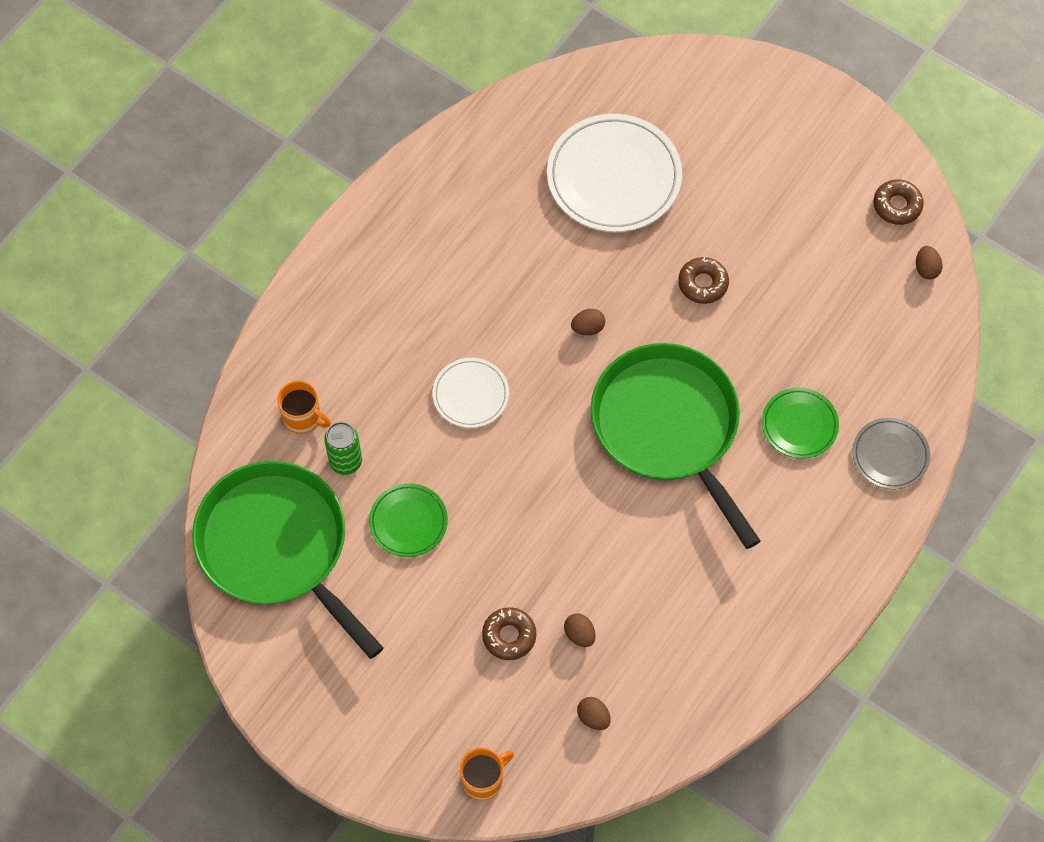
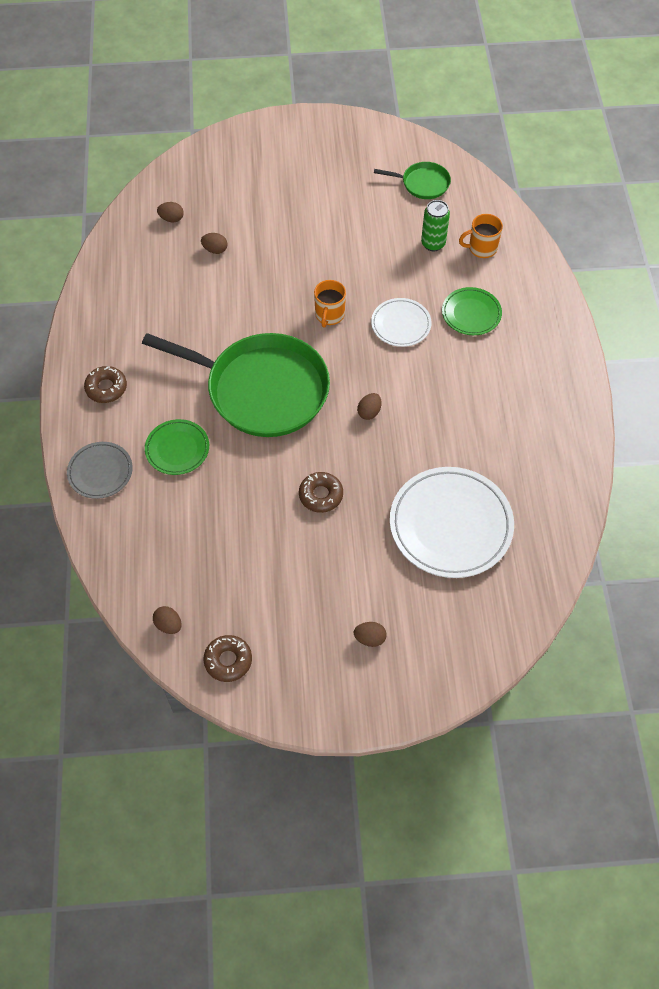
camera: 140 degrees right, 5 degrees down
green pan [192,461,384,659] -> green pan [374,162,451,199], size x0.45
green plate [369,483,448,557] -> green plate moved to [442,287,502,335]
orange mug [460,748,514,800] -> orange mug moved to [314,280,346,328]
brown donut [482,607,536,660] -> brown donut moved to [84,366,127,403]
none -> brown egg [354,622,387,647]

